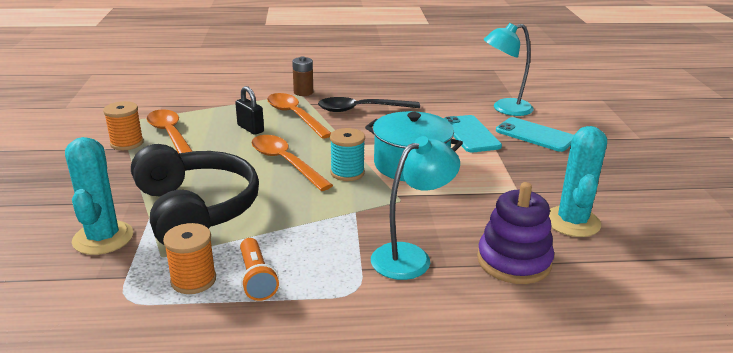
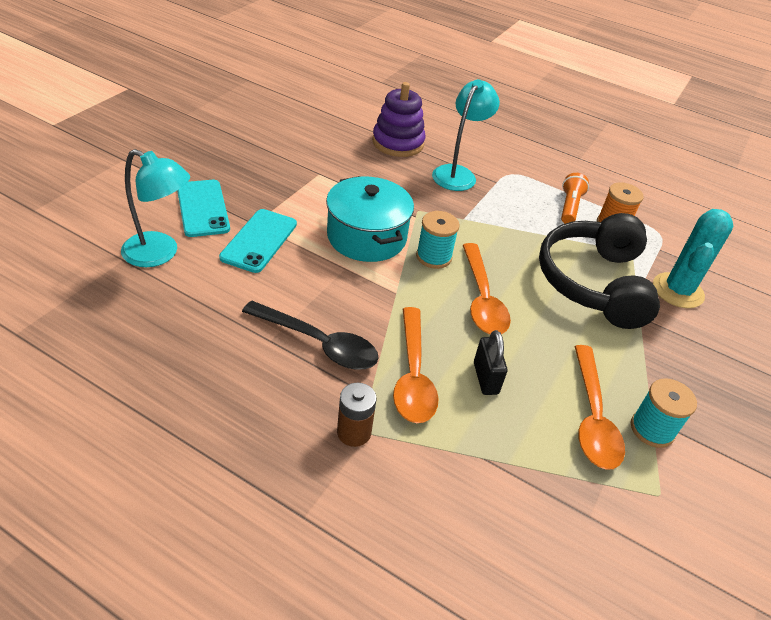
camera: 150 degrees left, 15 degrees up
orange spool [103,101,144,150] -> turquoise spool [631,378,697,448]
turquoise lamp [371,136,460,280] -> turquoise lamp turned 120 degrees clockwise [432,79,500,191]
turquoise cactus [549,126,607,237] -> none

